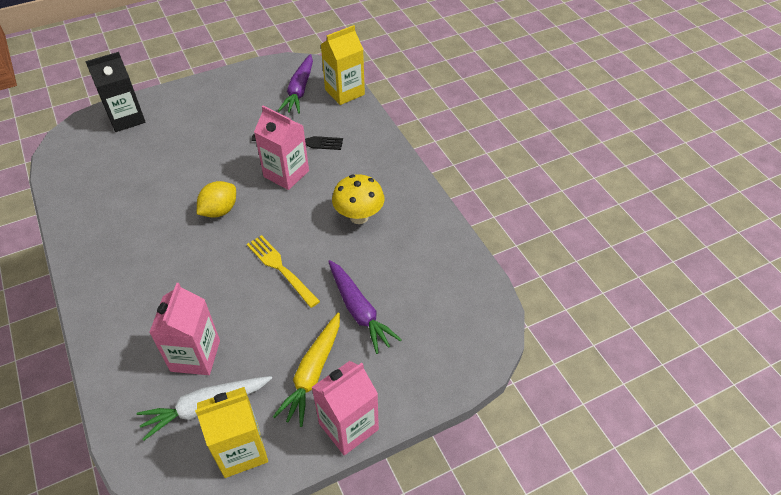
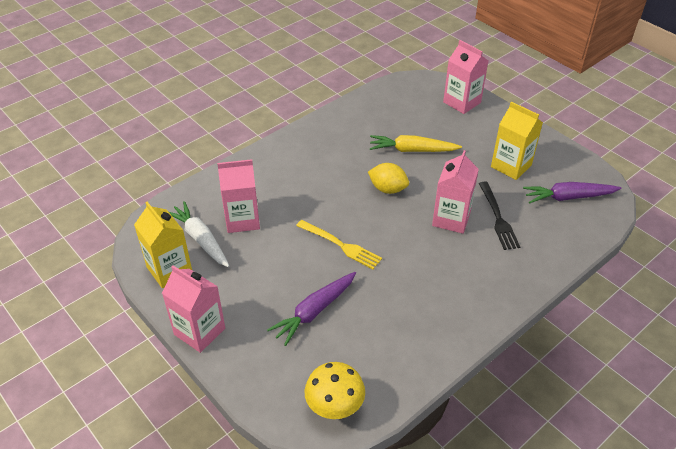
camera: 75 degrees right, 5 degrees down
black carton [85,52,145,132] -> pink carton [443,40,488,114]
yellow fork [247,235,320,308] -> yellow fork turned 90 degrees clockwise [296,220,382,269]
yellow carrot [273,313,340,427] -> yellow carrot moved to [370,135,462,152]
yellow carton [321,25,365,105] -> yellow carton moved to [491,102,543,180]
yellow mushroom [332,174,384,224] -> yellow mushroom moved to [305,362,365,419]

